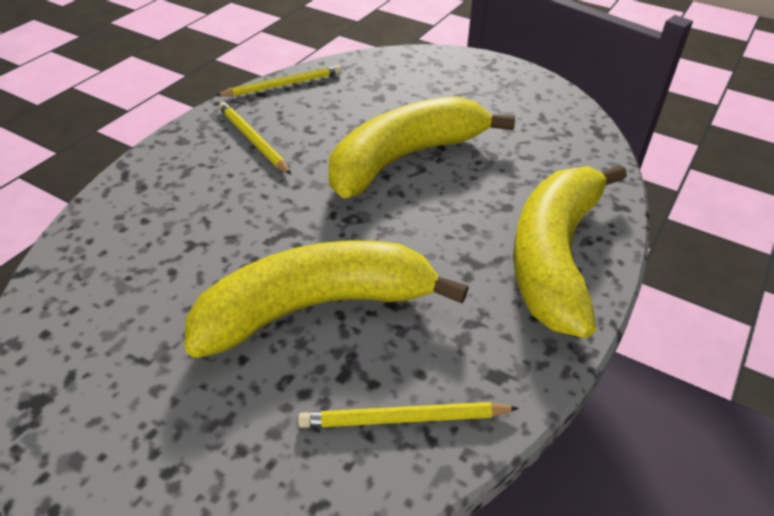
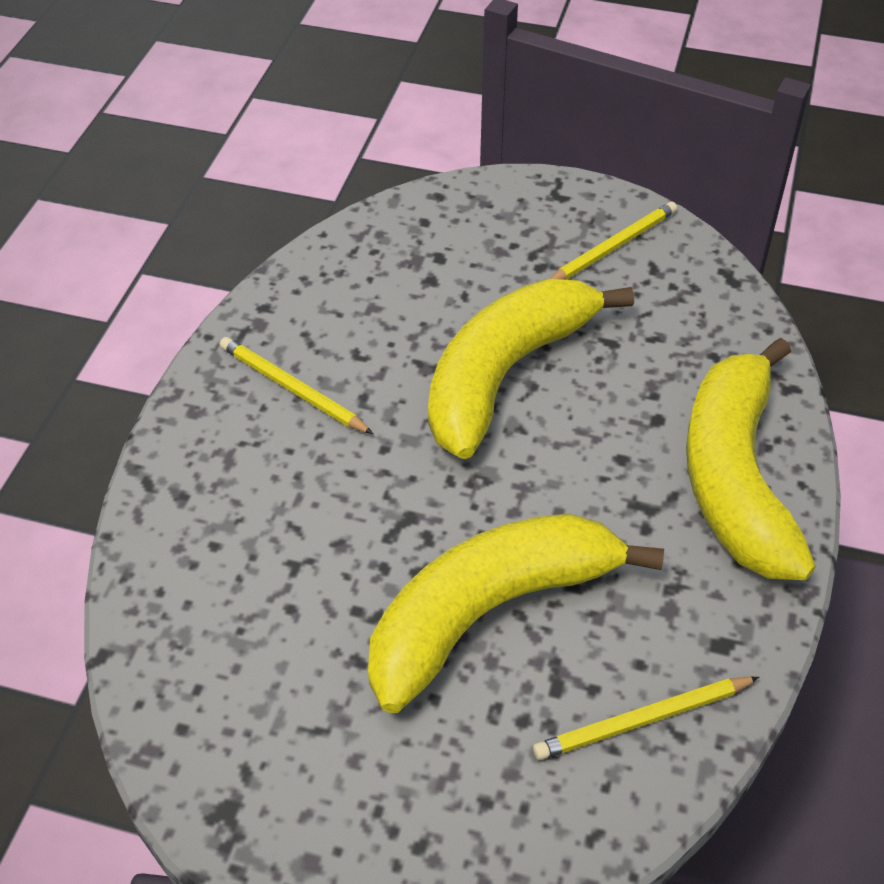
camera: 15 degrees left, 5 degrees up
yellow pencil [215,65,341,97] -> yellow pencil moved to [550,202,677,279]

